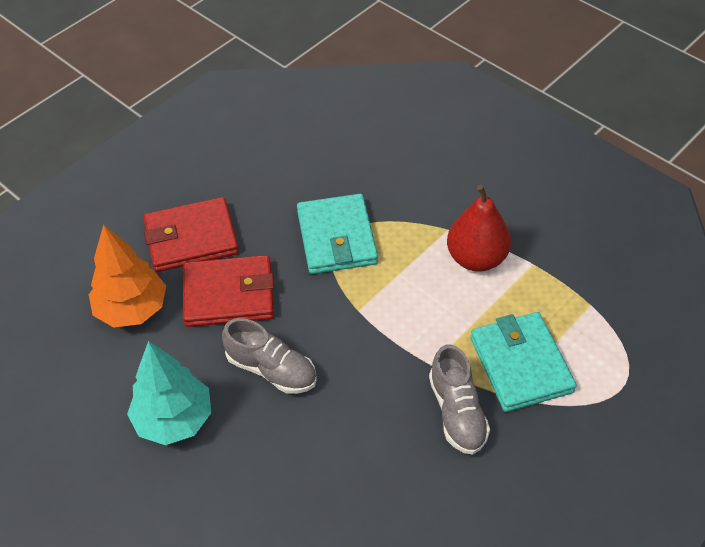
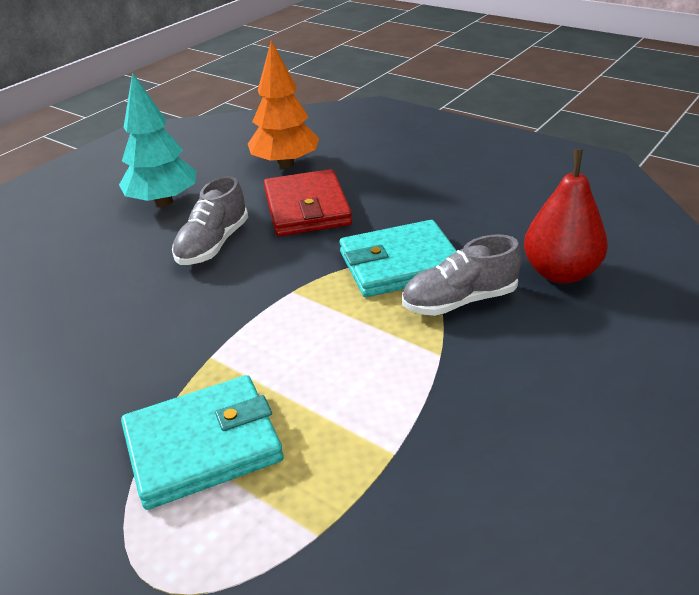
camera: 85 degrees right, 15 degrees down
red wallet [143,197,239,272] -> none
grey shoe [429,344,490,455] -> grey shoe moved to [402,234,522,316]
red pear [447,185,511,272] -> red pear moved to [524,149,608,284]

